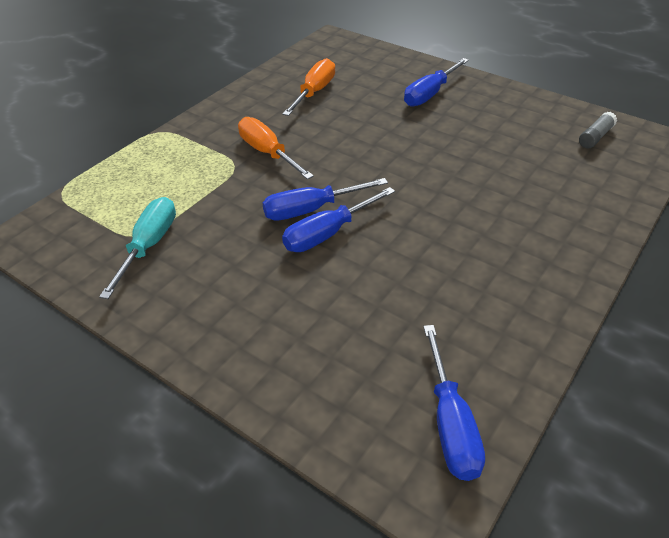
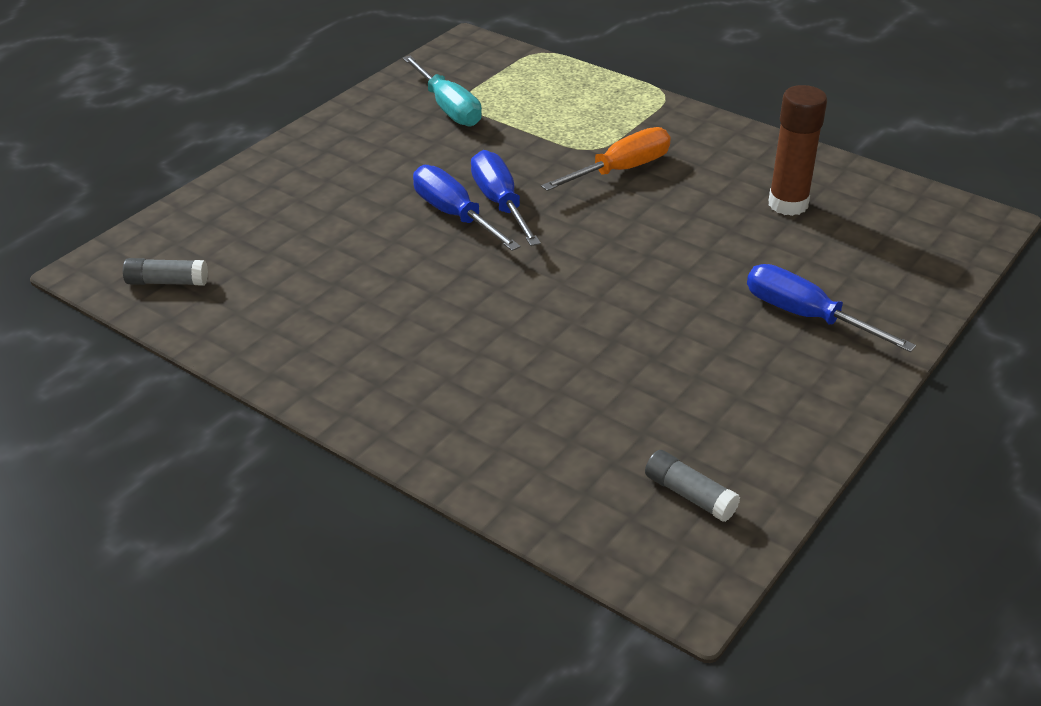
camera: 90 degrees right, 5 degrees down
turquoise screwdriver [99,197,176,299] -> turquoise screwdriver turned 45 degrees clockwise [402,56,482,127]
orange screwdriver [282,58,335,116] -> brown glue stick [768,85,827,216]
blue screwdriver [423,325,485,481] -> grey glue stick [123,258,208,286]

